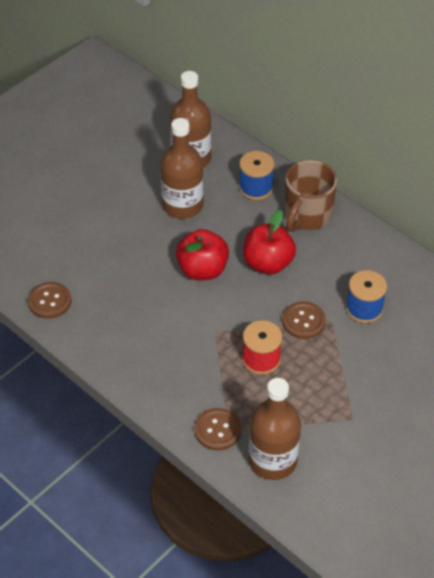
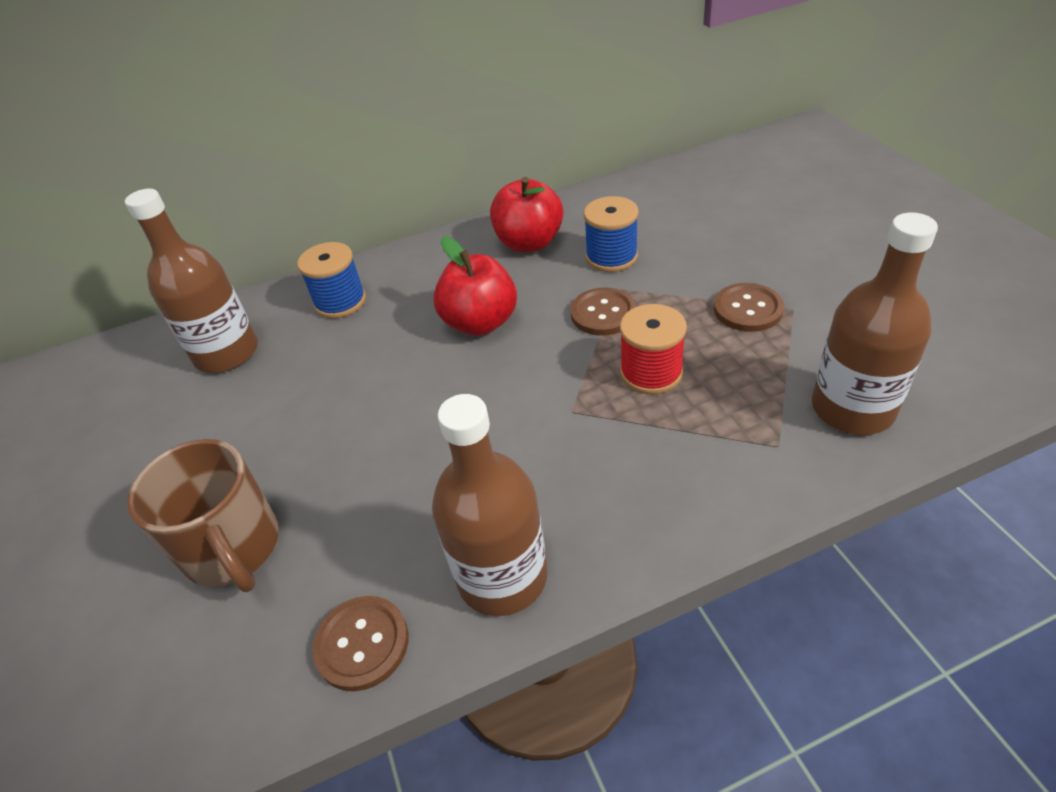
camera: 60 degrees left, 5 degrees down
brown bottle [160,118,204,219] -> brown bottle moved to [432,394,547,616]
red apple [176,229,229,280] -> red apple moved to [490,177,563,252]
brown button [194,408,241,451] -> brown button moved to [714,283,784,332]
brown mug [284,160,337,232] -> brown mug moved to [127,439,279,592]

